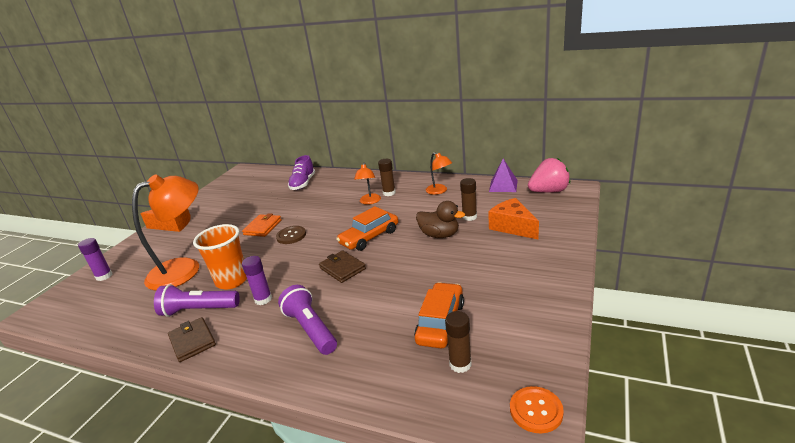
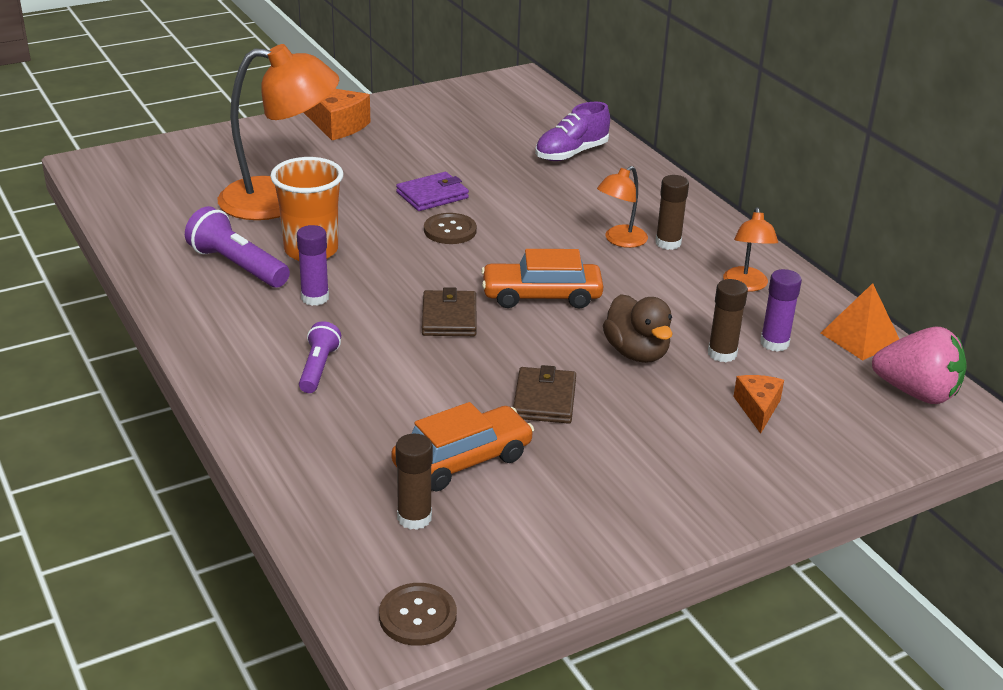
camera: 35 degrees right, 5 degrees up
purple glue stick [78,238,112,281] -> purple glue stick moved to [760,269,802,352]
brown wallet [168,317,216,362] -> brown wallet moved to [513,365,576,424]
orange wallet [242,213,282,237] -> purple wallet [396,172,469,211]
purple flashlight [278,285,337,355] -> purple flashlight [299,321,341,393], size x0.63
orange cheese [488,198,539,239] -> orange cheese [733,375,784,434], size x0.62
purple pyramid [489,159,518,192] -> orange pyramid [821,283,899,361]
orange button [510,386,564,433] -> brown button [379,583,457,646]

